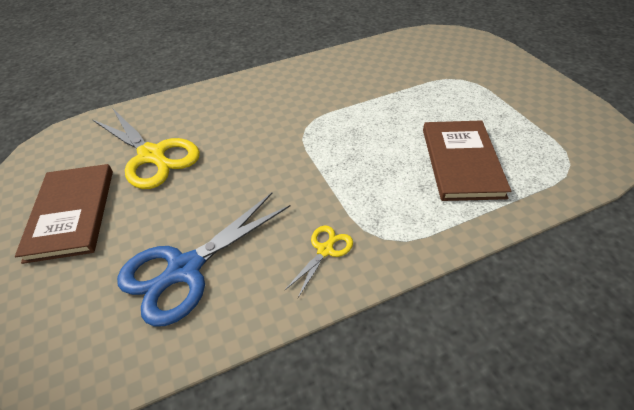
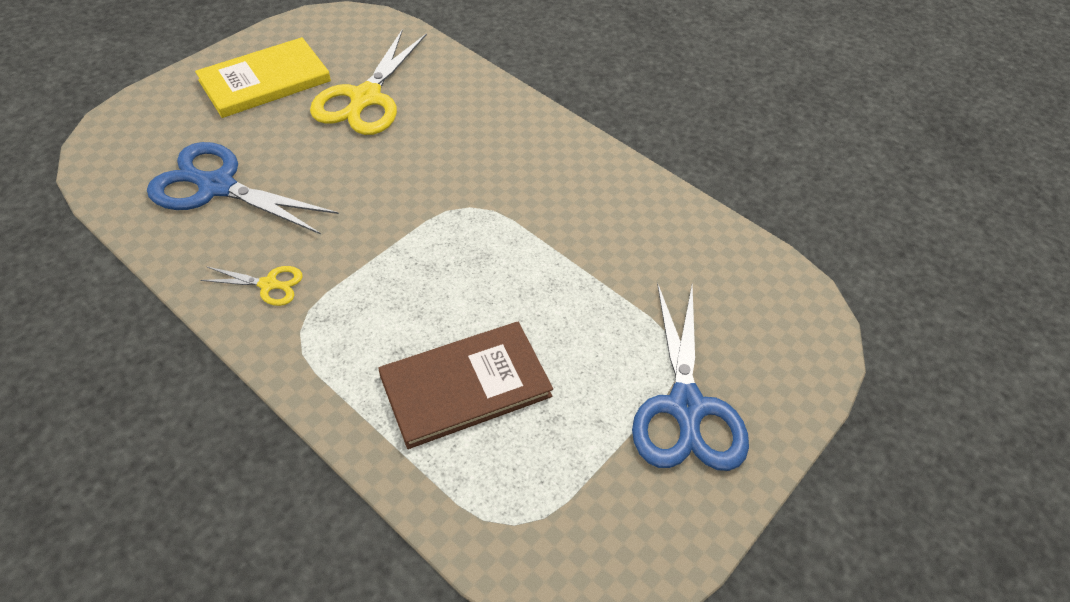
camera: 60 degrees right, 5 degrees up
brown book [15,164,113,264] -> yellow book [195,37,331,118]
none -> blue scissors [632,283,749,471]

